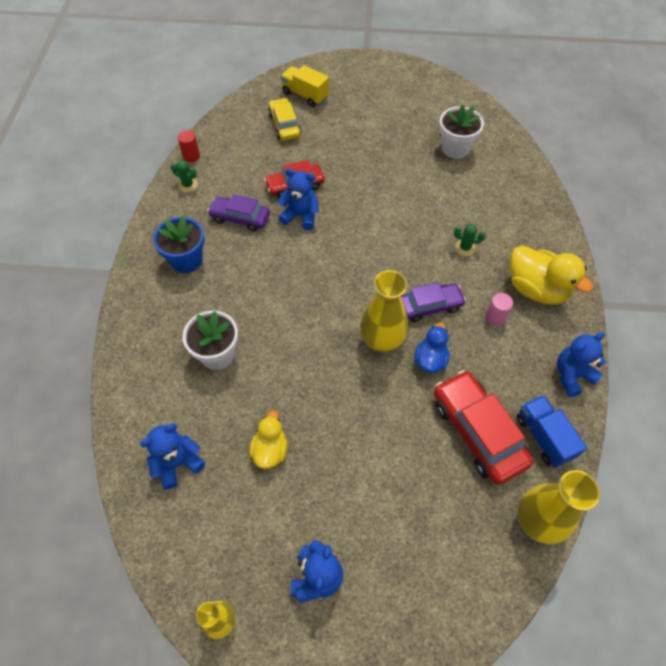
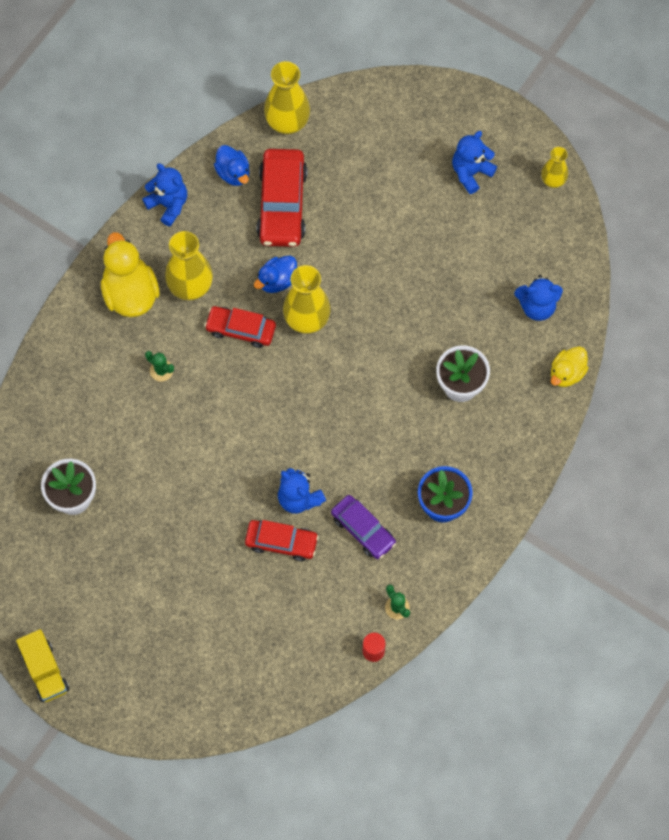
camera: 150 degrees left, 10 degrees up
yellow duck [249,410,288,469] -> yellow duck moved to [551,347,589,387]
yellow car [268,98,301,141] -> none
yellow truck [280,65,329,107] -> yellow truck moved to [16,629,69,702]
purple car [401,282,466,322] -> red car [204,306,276,348]
pink cylinder [485,293,513,326] -> yellow vase [165,231,213,300]
blue truck [517,395,587,468] -> blue duck [214,145,249,186]
blue teddy bear [557,332,606,397] -> blue teddy bear turned 135 degrees counterclockwise [142,163,187,227]

